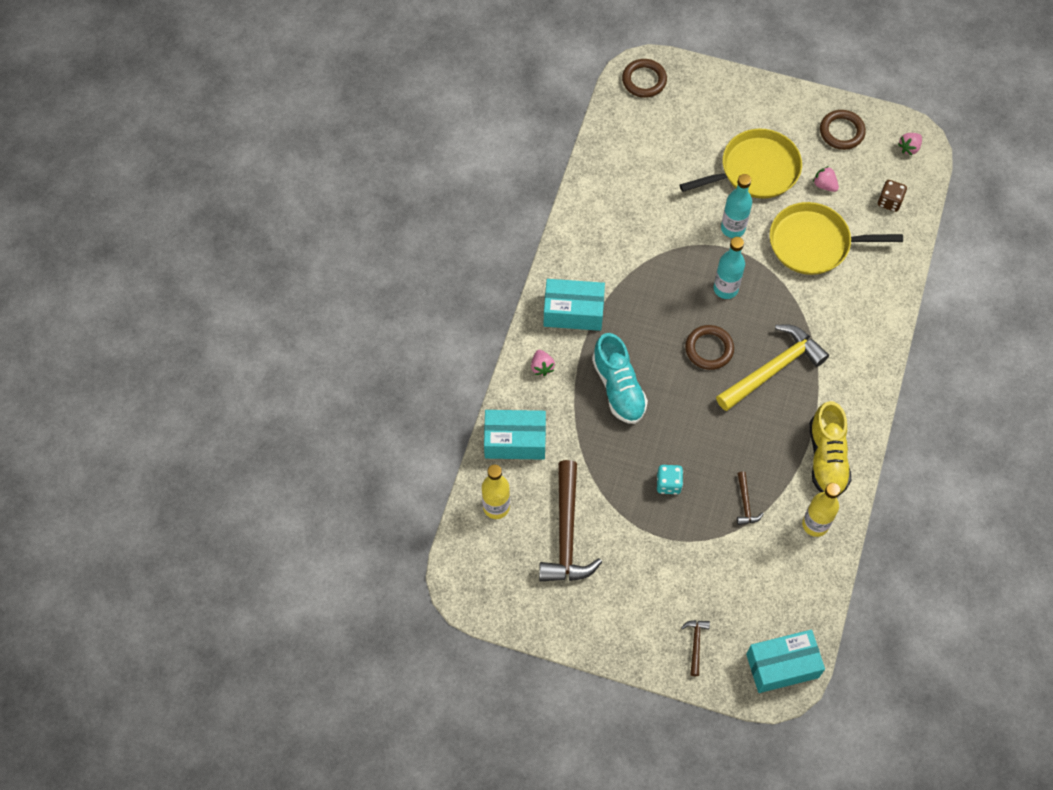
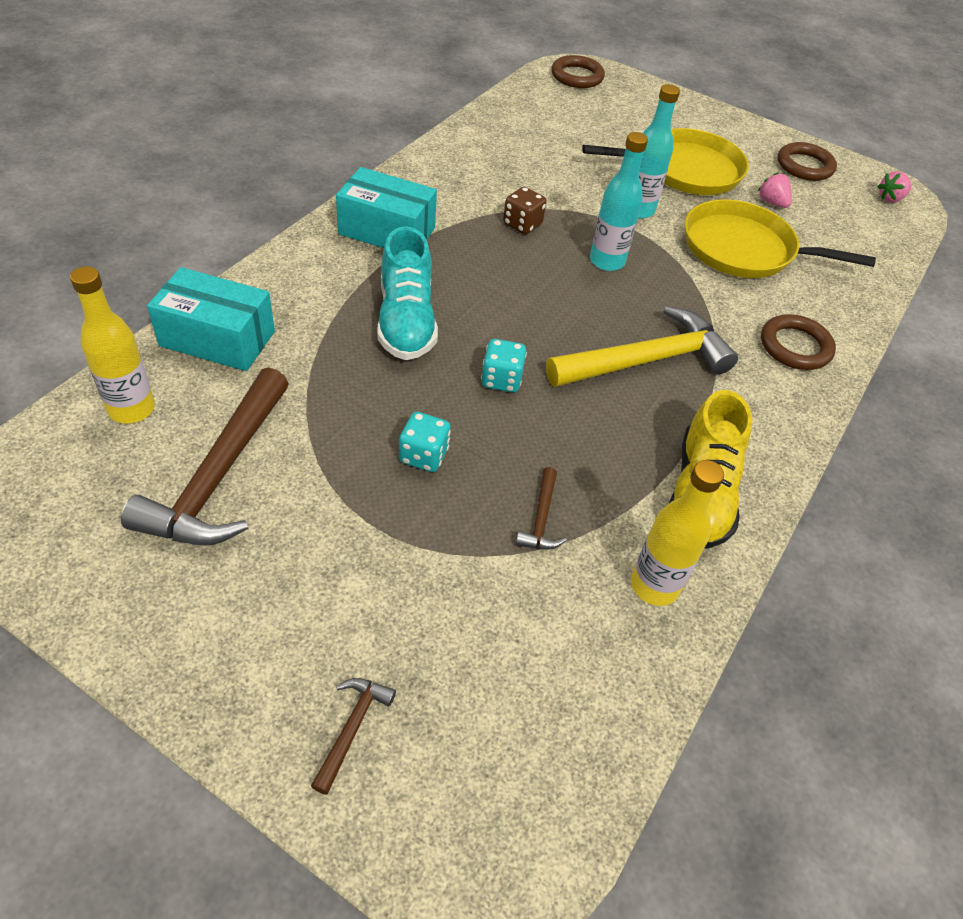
camera: 10 degrees right, 15 degrees down
pink strawberry [531,350,555,376] -> none
brown ring [685,325,734,370] -> brown ring moved to [761,314,836,370]
turquoise box [746,630,825,693] -> none
brown dice [878,180,907,212] -> brown dice moved to [503,187,547,234]
none -> turquoise dice [481,339,527,392]

